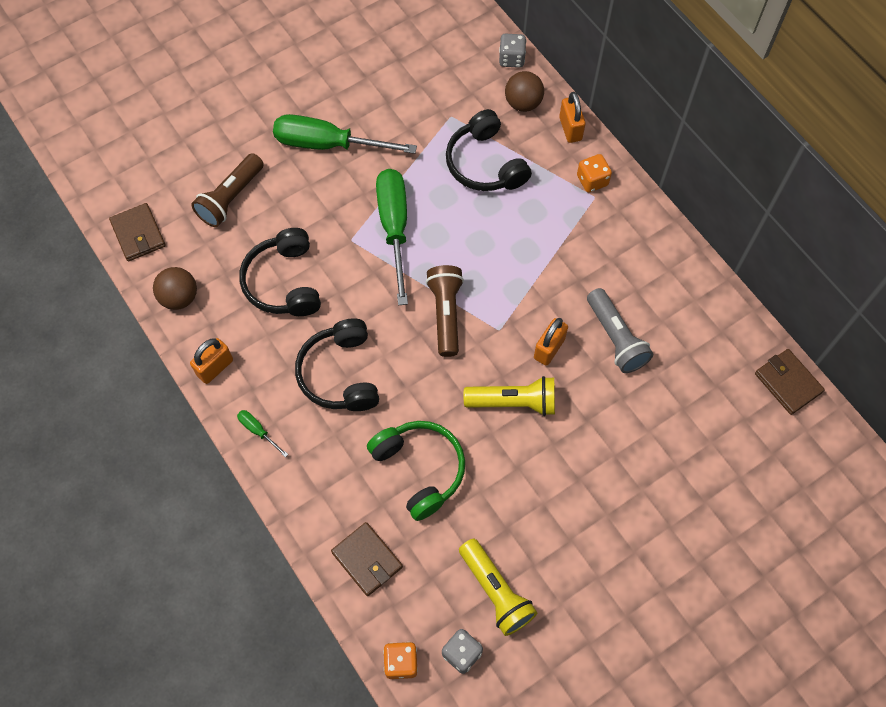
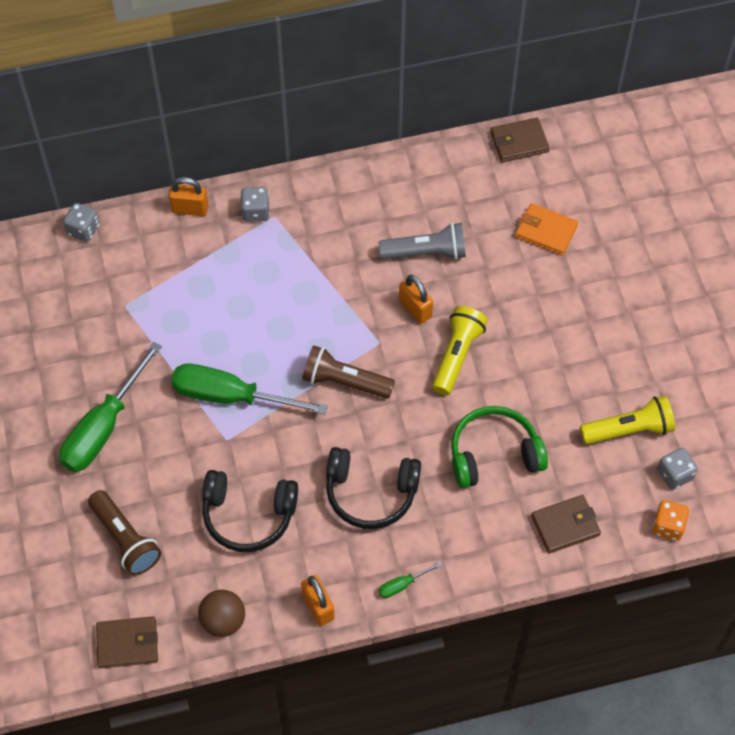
camera: 70 degrees left, 5 degrees down
black headphones [446,109,532,191] -> none
brown ball [505,71,544,112] -> none
orange dice [577,154,612,193] -> grey dice [240,187,270,222]
none -> orange wallet [515,203,578,255]

